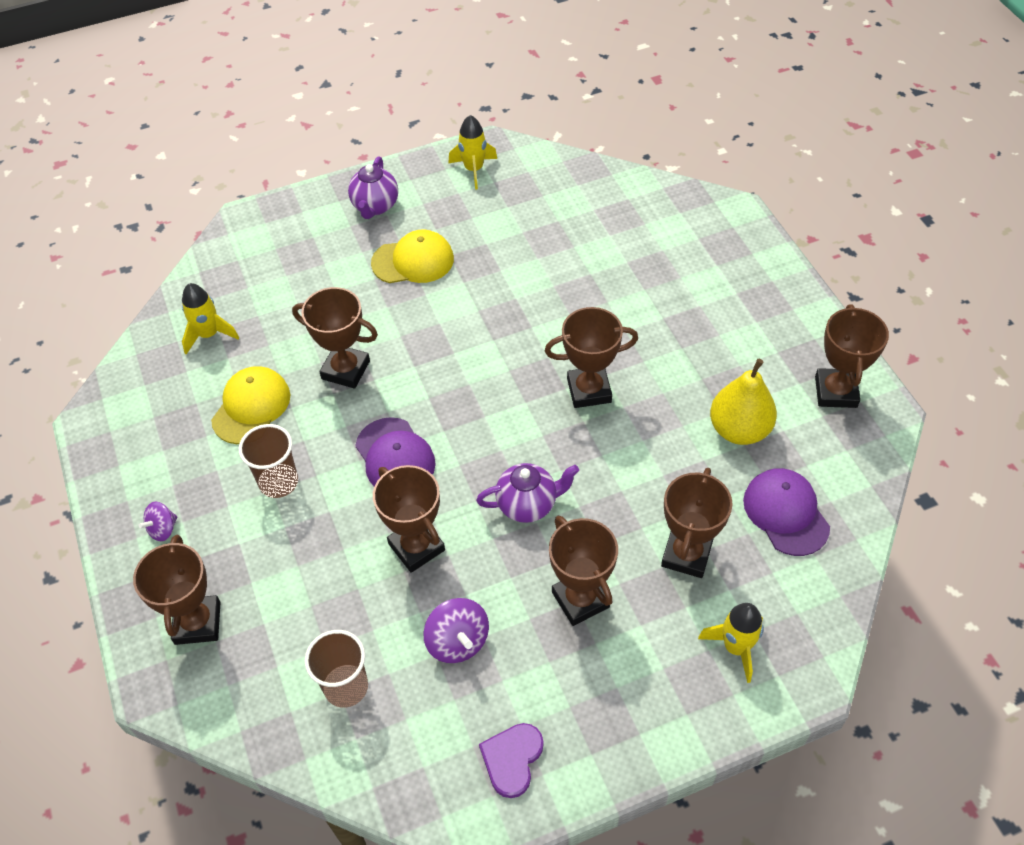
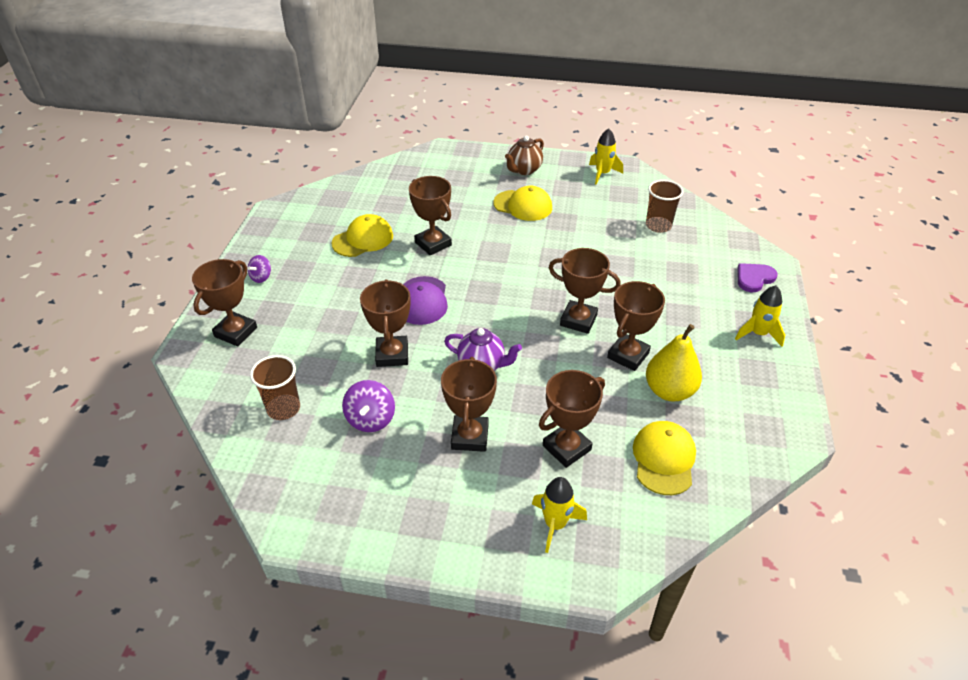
camera: 30 degrees right, 10 degrees down
purple spinning top [138,502,177,541] -> purple spinning top turned 45 degrees counterclockwise [248,255,271,283]
yellow rocket [182,283,239,354] -> yellow rocket moved to [735,285,785,347]
brown cup [239,424,298,498] -> brown cup moved to [646,180,684,233]
purple teapot [348,156,398,219] -> brown teapot [505,136,544,175]
purple heart [479,723,544,798] -> purple heart moved to [737,263,778,292]
purple cap [743,468,830,556] -> yellow cap [633,421,696,495]
brown trophy [815,304,889,408] -> brown trophy moved to [607,281,665,371]

